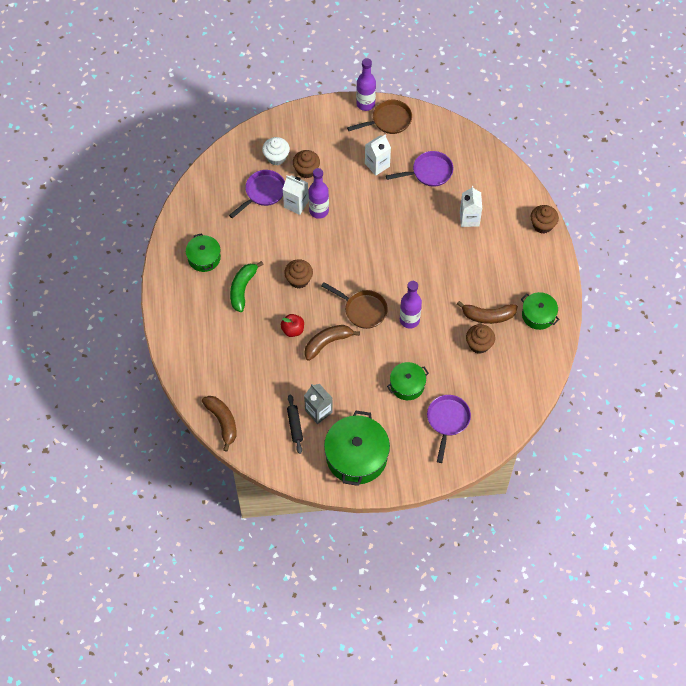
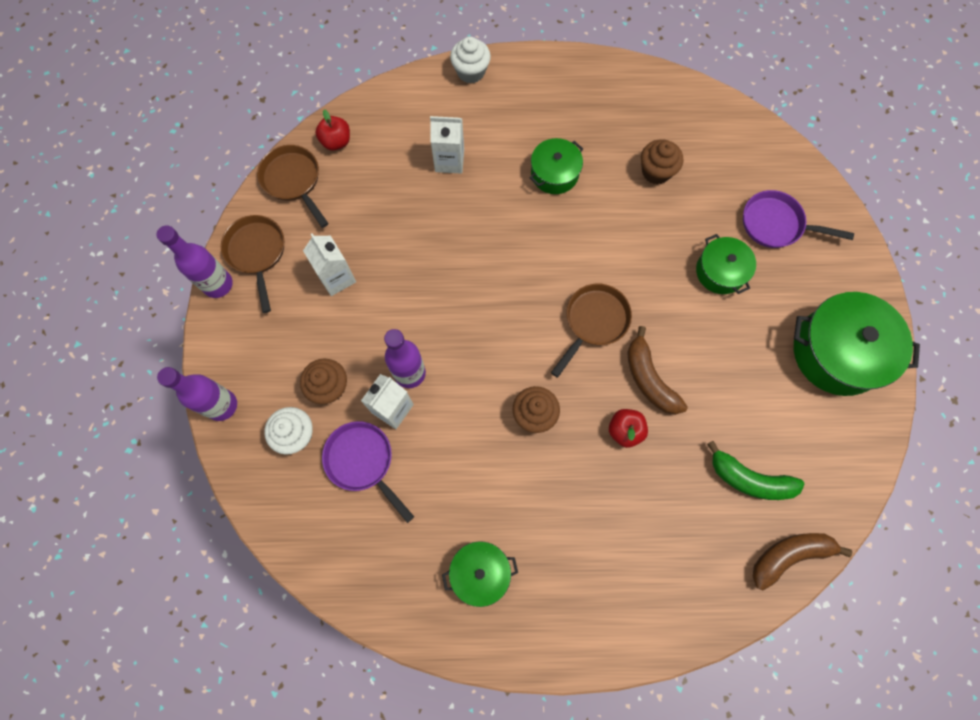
camera: 85 degrees left, 10 degrees up
green banana [230,261,264,312] -> green banana moved to [707,441,804,500]
black rolling pin [287,394,303,454] -> none
grey carton [304,384,333,424] -> none
purple pan [386,151,453,187] -> none
purple bottle [400,281,422,329] -> purple bottle moved to [157,367,237,421]
brown banana [457,301,518,324] -> none
green pot [521,292,560,330] -> green pot moved to [530,138,583,194]
brown cupcake [531,205,559,234] -> white cupcake [450,37,491,83]
none -> brown pan [257,145,328,228]
none -> red apple [315,109,350,150]

